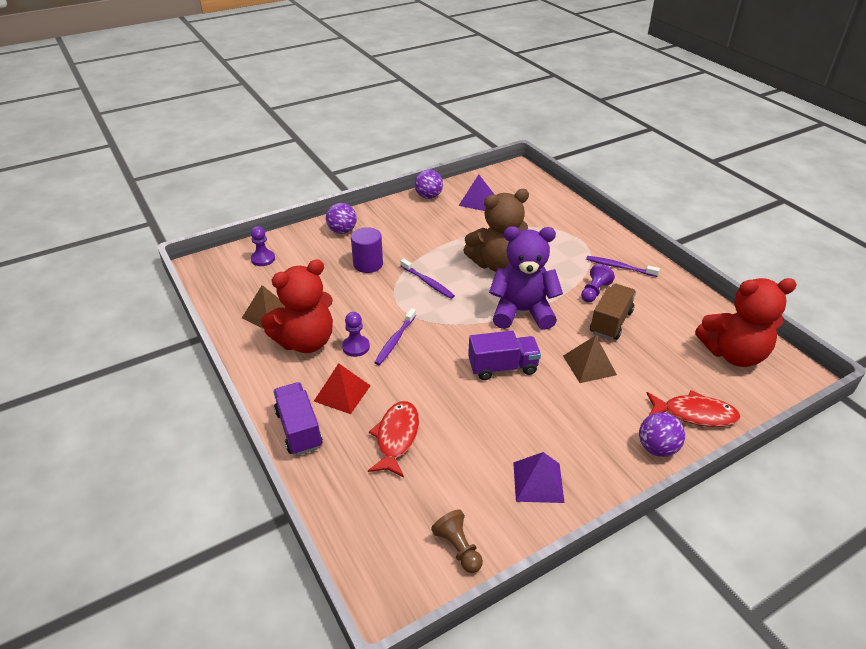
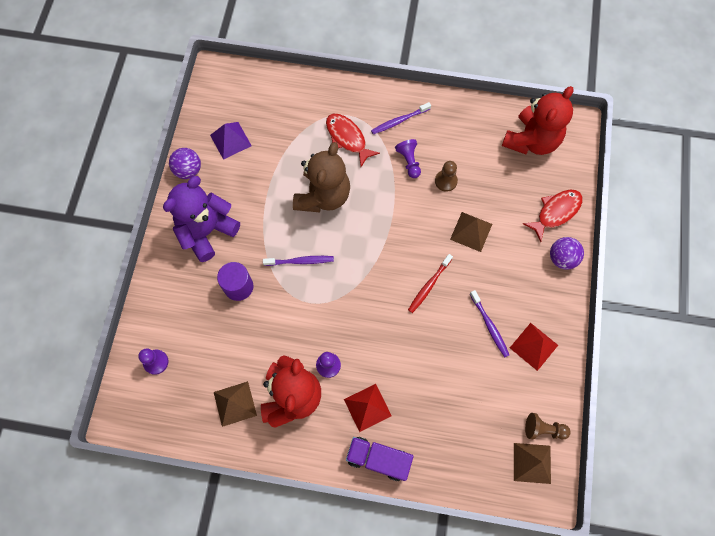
camera: 50 degrees left, 30 degrees up
purple ball [326,203,357,234] -> none
red fish [368,401,419,477] -> red fish moved to [326,114,380,167]
purple toothbrush [374,308,416,365] -> purple toothbrush moved to [470,290,509,357]
purple truck [468,331,541,380] -> red toothbrush [408,254,453,313]
purple teddy bear [489,226,563,330] -> purple teddy bear moved to [163,176,240,262]
purple pyramid [513,452,565,503] -> red pyramid [510,323,558,371]
brown truck [590,284,636,340] -> brown pawn [435,161,458,192]
none -> brown pyramid [514,443,551,484]

